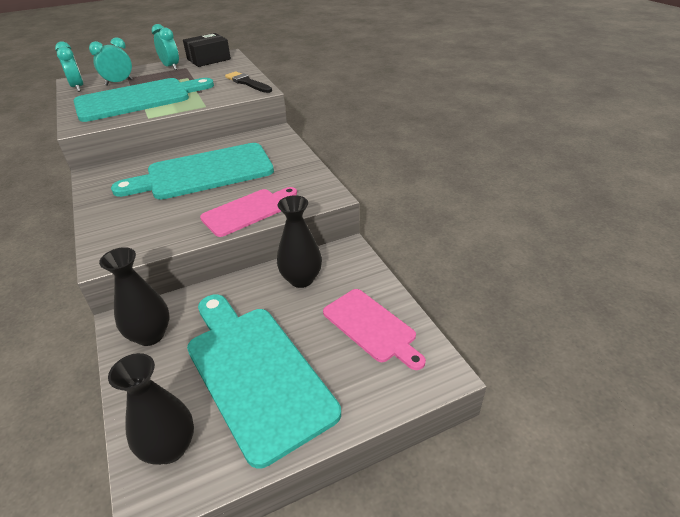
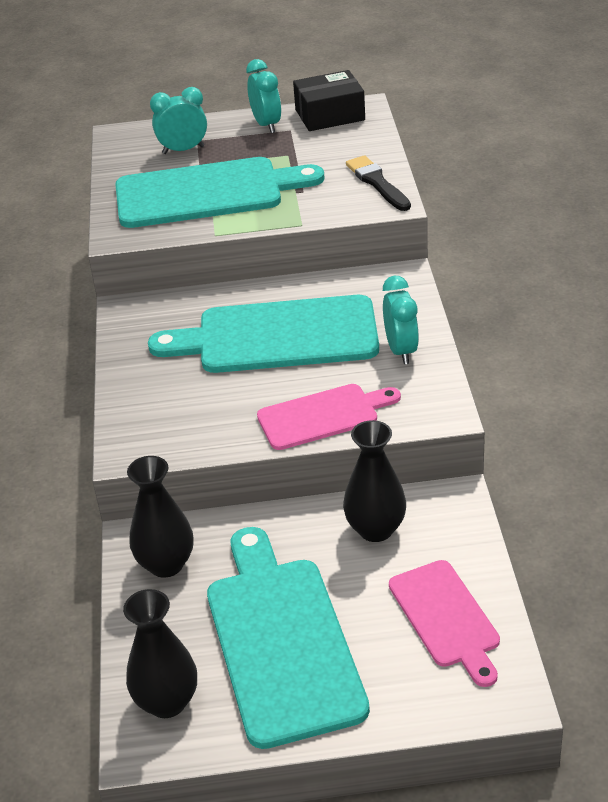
camera: 20 degrees right, 0 degrees up
turquoise clock [55,41,83,92] -> turquoise clock moved to [383,276,419,364]

